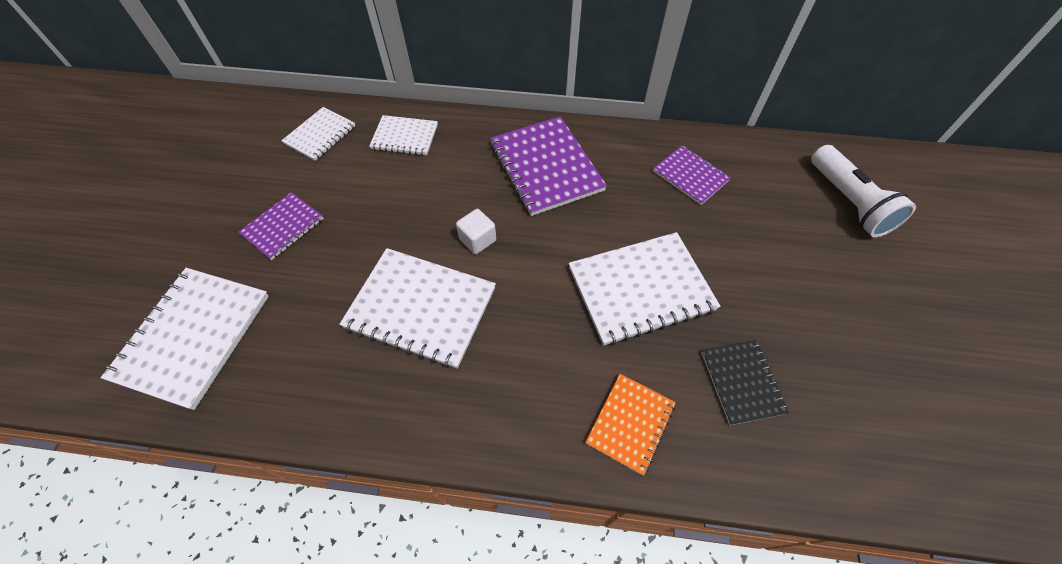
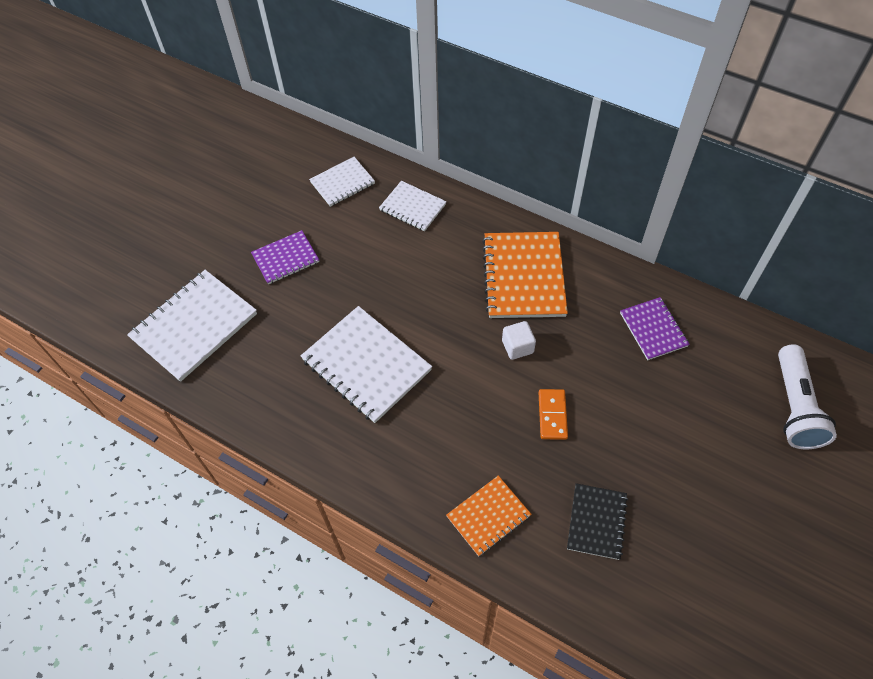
camera: 25 degrees right, 0 degrees up
white cube [456,209,496,254] -> white cube moved to [502,321,536,360]
purple notebook [490,116,607,216] -> orange notebook [482,232,568,318]
white notebook [569,232,720,346] -> orange domino [539,389,568,440]

